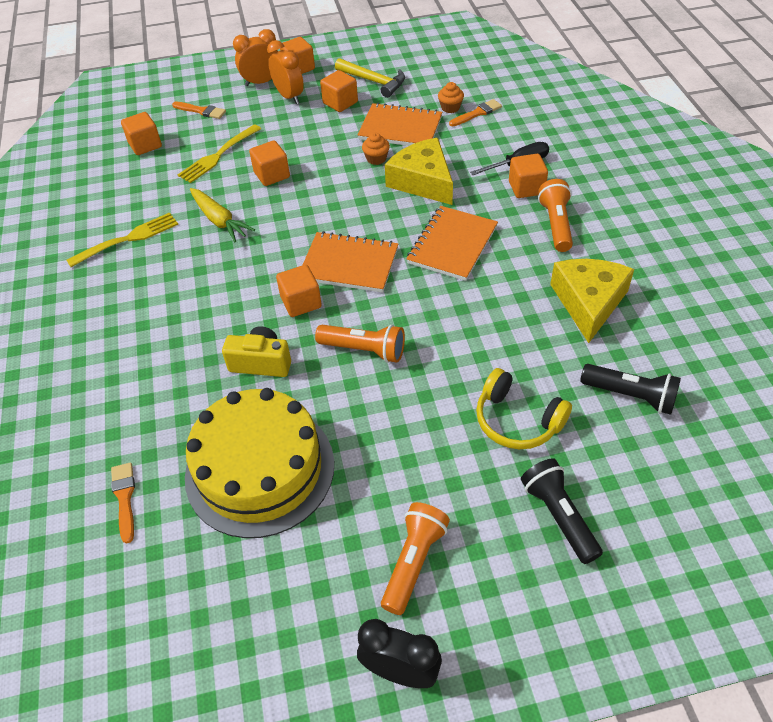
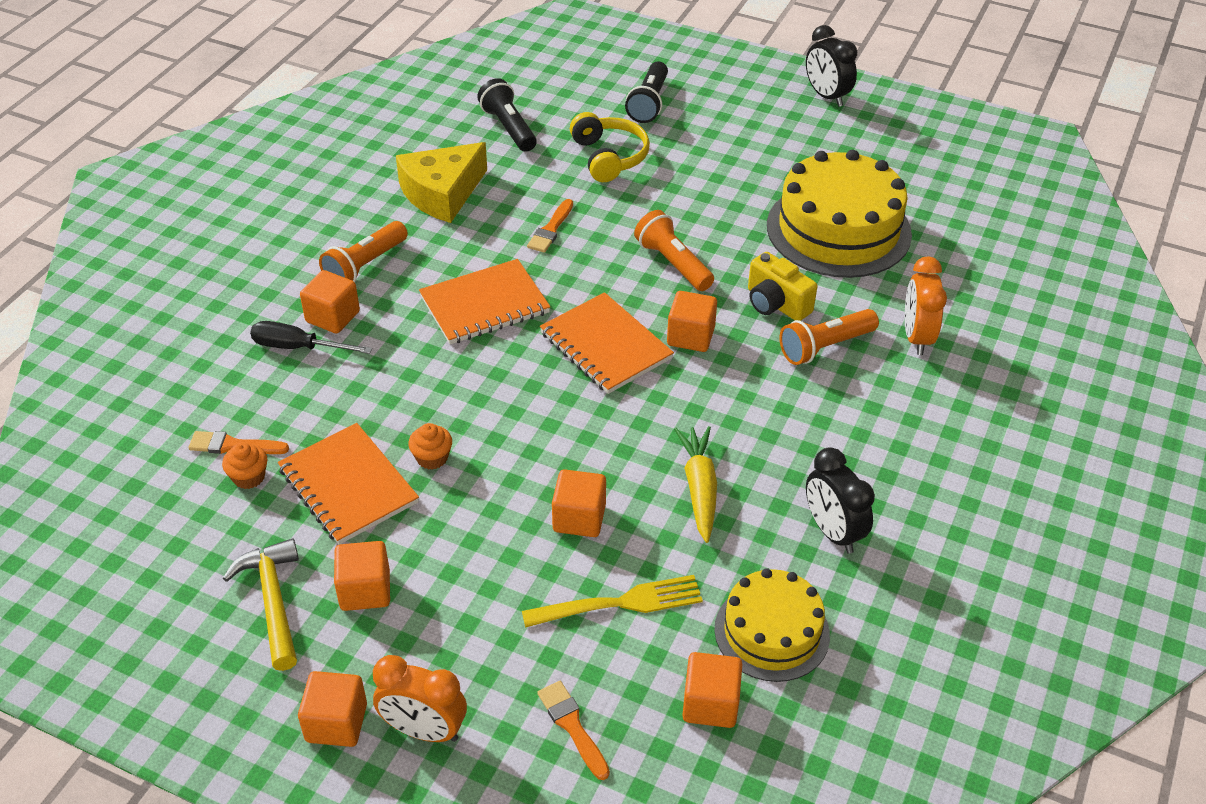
camera: 145 degrees left, 5 degrees down
yellow fork [66,212,178,267] -> black clock [806,447,875,554]
orange brush [111,462,135,544] -> orange brush moved to [527,199,573,253]
orange clock [267,40,304,104] -> orange clock moved to [905,256,947,355]
orange flashlight [381,502,450,615] -> orange flashlight moved to [779,309,879,365]
yellow cheese [385,138,453,205] -> none
none -> yellow cake [714,568,830,682]

